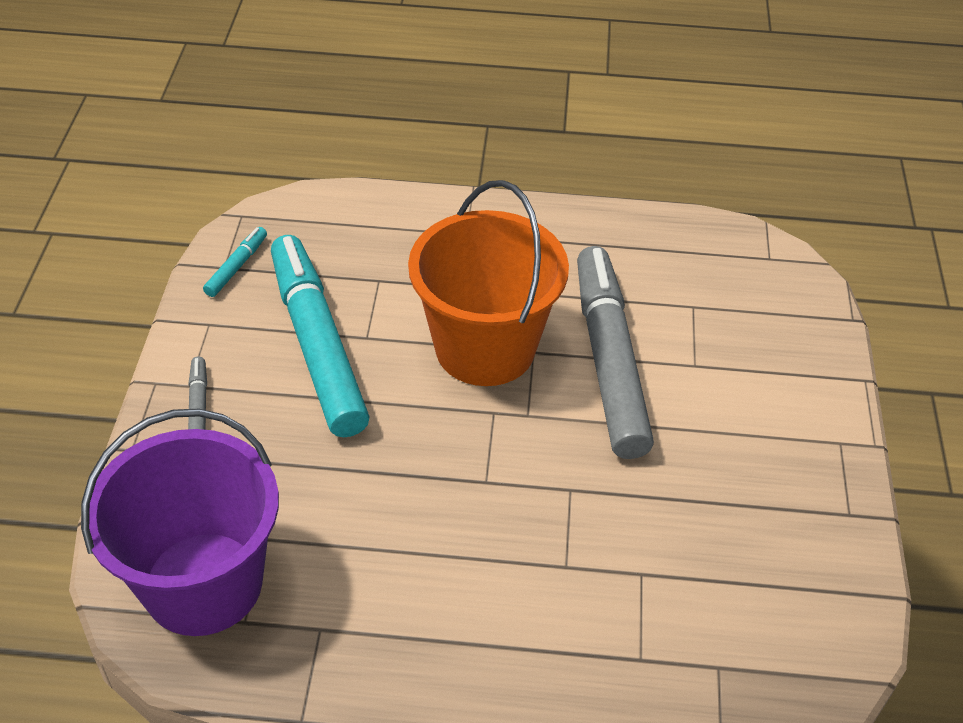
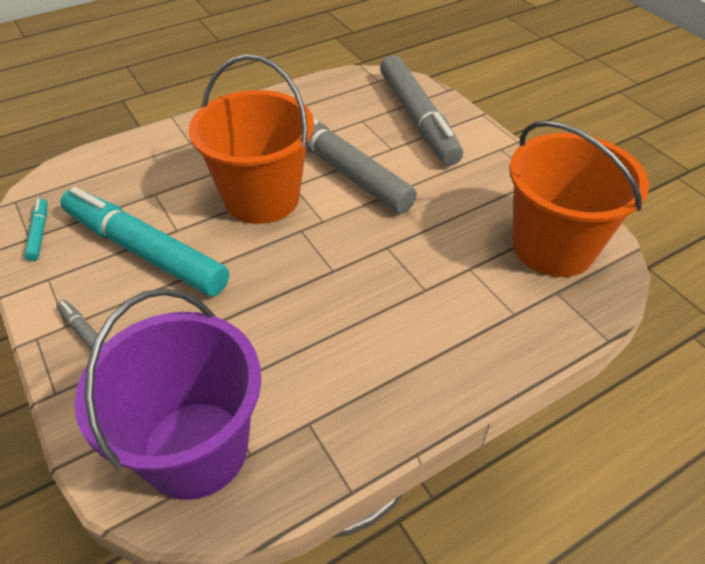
camera: 35 degrees left, 0 degrees up
none -> grey marker [380,55,463,166]
none -> orange bucket [509,120,649,277]

